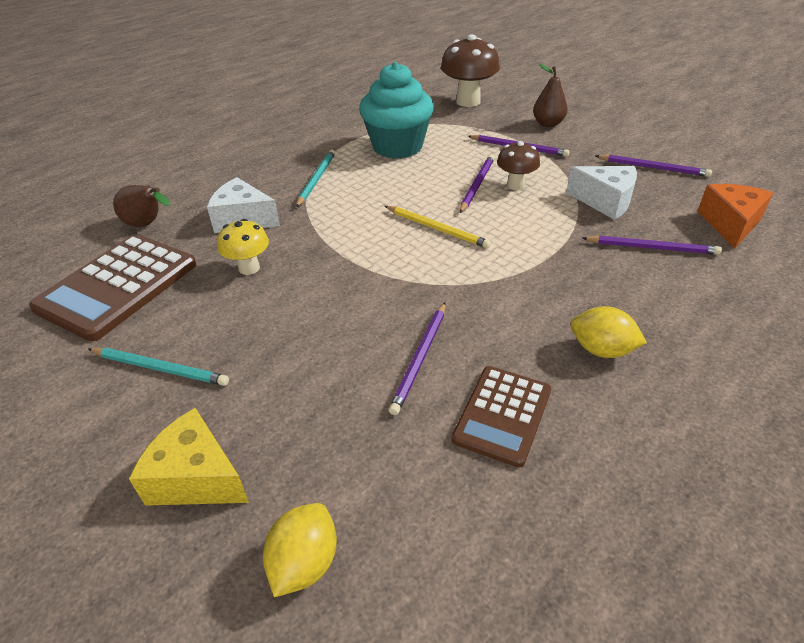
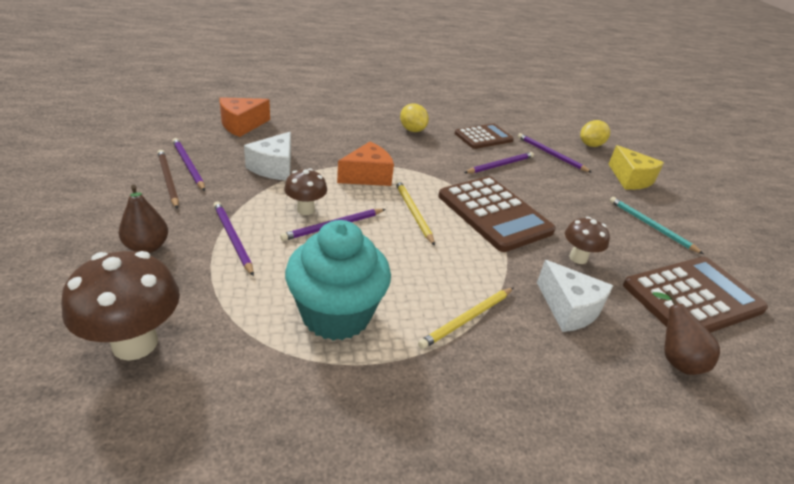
camera: 150 degrees left, 5 degrees down
yellow mushroom [217,219,269,275] -> brown mushroom [565,217,610,264]
turquoise pencil [296,150,335,207] -> yellow pencil [418,288,513,349]
white cheese [566,166,637,220] -> white cheese turned 135 degrees counterclockwise [244,132,291,180]
purple pencil [582,235,722,255] -> purple pencil moved to [518,133,592,173]
none -> brown pencil [157,150,179,209]
none -> orange cheese [337,141,394,186]
none -> brown calculator [438,176,556,252]

